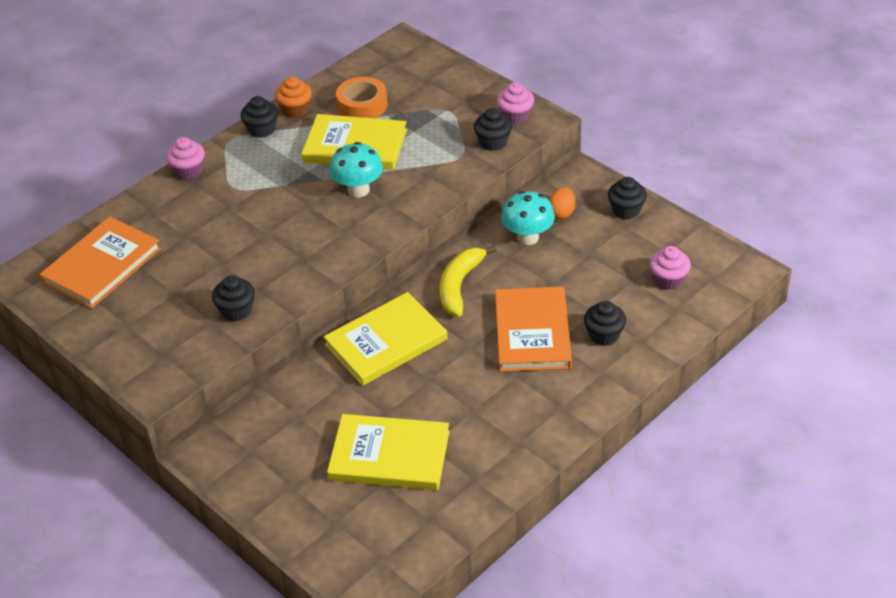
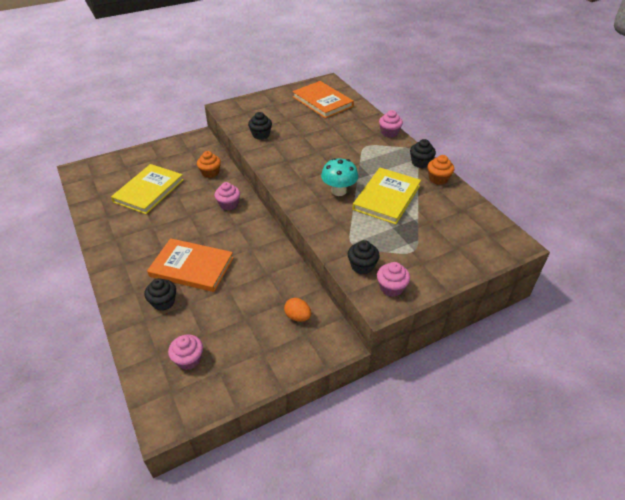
camera: 105 degrees right, 0 degrees up
yellow book [323,292,448,386] -> pink cupcake [215,182,240,211]
orange tape [336,77,388,118] -> none
yellow banana [439,245,497,317] -> none
turquoise mushroom [501,191,555,245] -> none
black cupcake [608,177,647,219] -> none
none -> orange cupcake [197,151,221,178]

